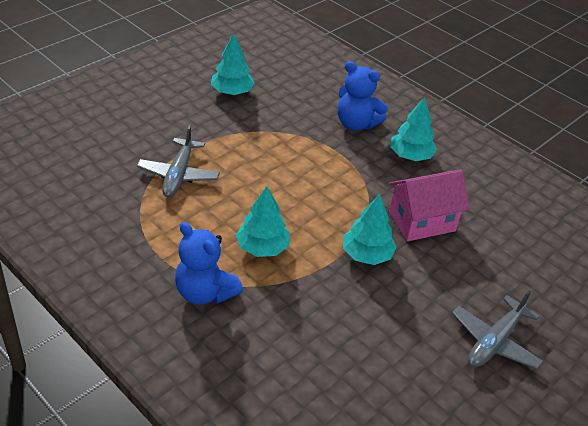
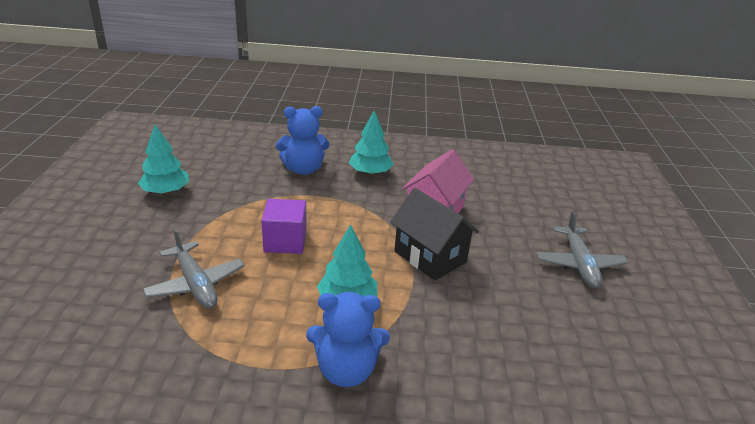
camera: 40 degrees left, 10 degrees down
turquoise tree [343,194,397,265] -> black house [390,188,479,280]
none -> purple cube [261,199,307,254]

